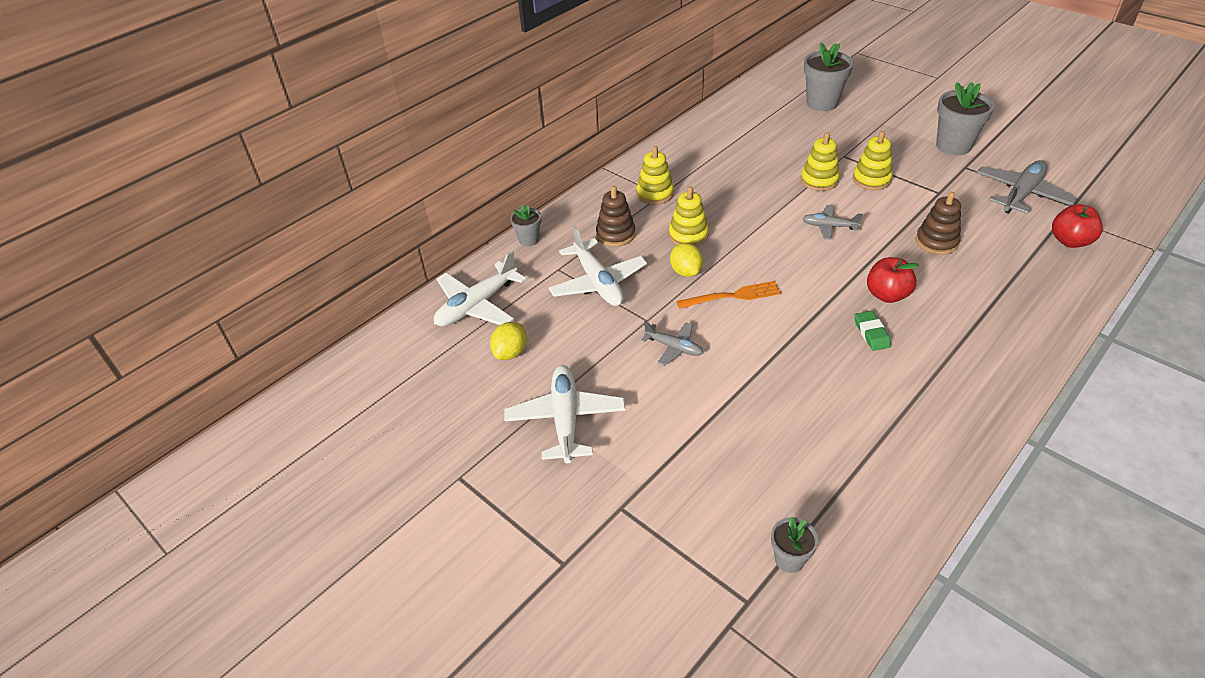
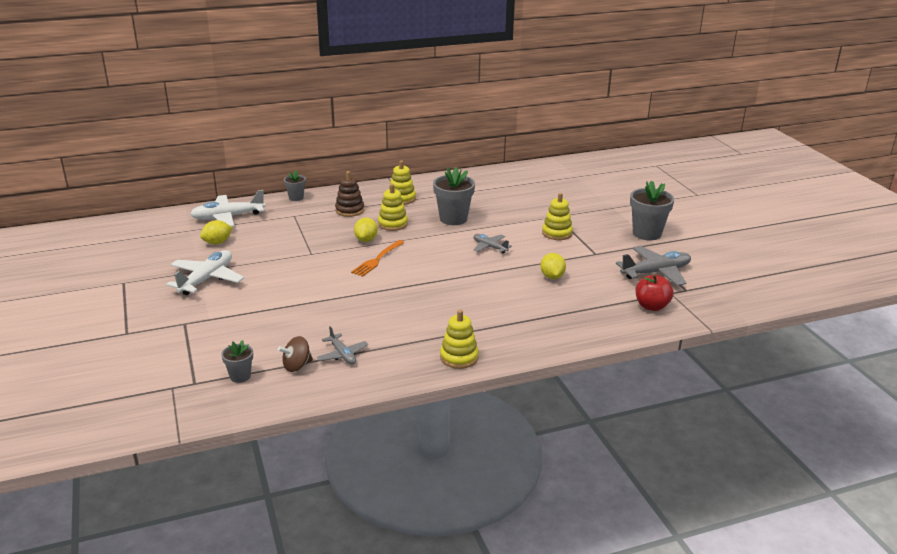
camera: 25 degrees right, 15 degrees down
white plane [549,226,647,306] -> none
grey plane [641,321,703,366] -> grey plane moved to [317,326,368,365]
orange fork [677,281,781,309] -> orange fork turned 105 degrees clockwise [351,240,405,277]
yellow stacking toy [801,132,840,191] -> yellow stacking toy moved to [440,310,479,369]
grey flower pot [804,43,854,111] -> grey flower pot moved to [433,167,475,225]
green eraser [854,311,891,351] -> none
red apple [867,257,919,303] -> none
brown stacking toy [916,192,961,255] -> yellow lemon [540,253,566,279]
none -> brown spinning top [278,336,313,372]

